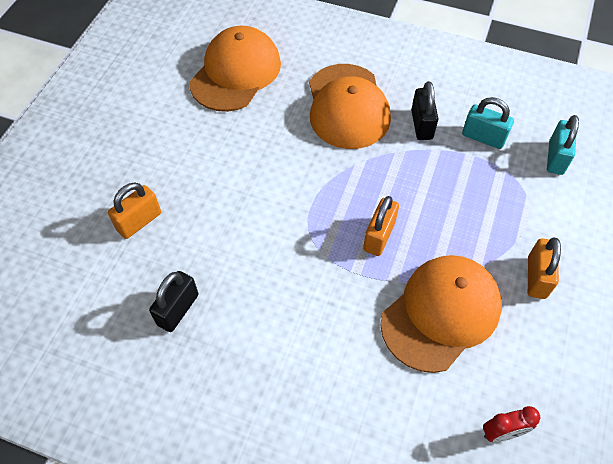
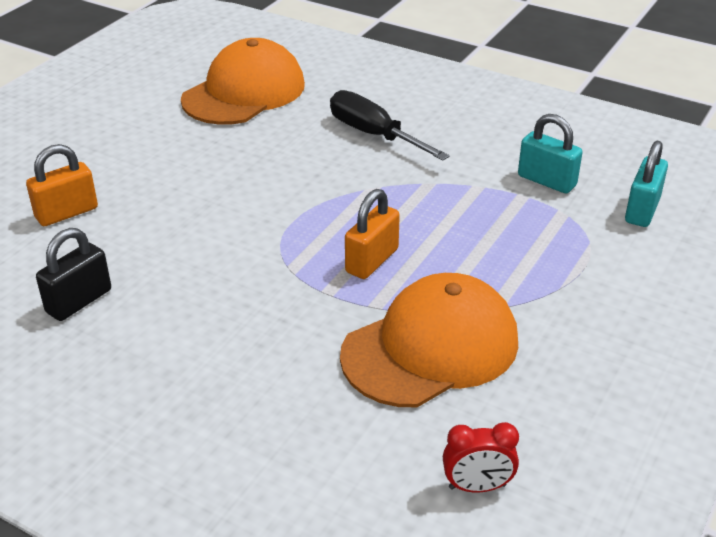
camera: 10 degrees right, 20 degrees down
orange cap [309,64,391,149] -> black screwdriver [330,90,450,161]
black padlock [411,81,438,140] -> none
orange padlock [528,237,561,299] -> none

